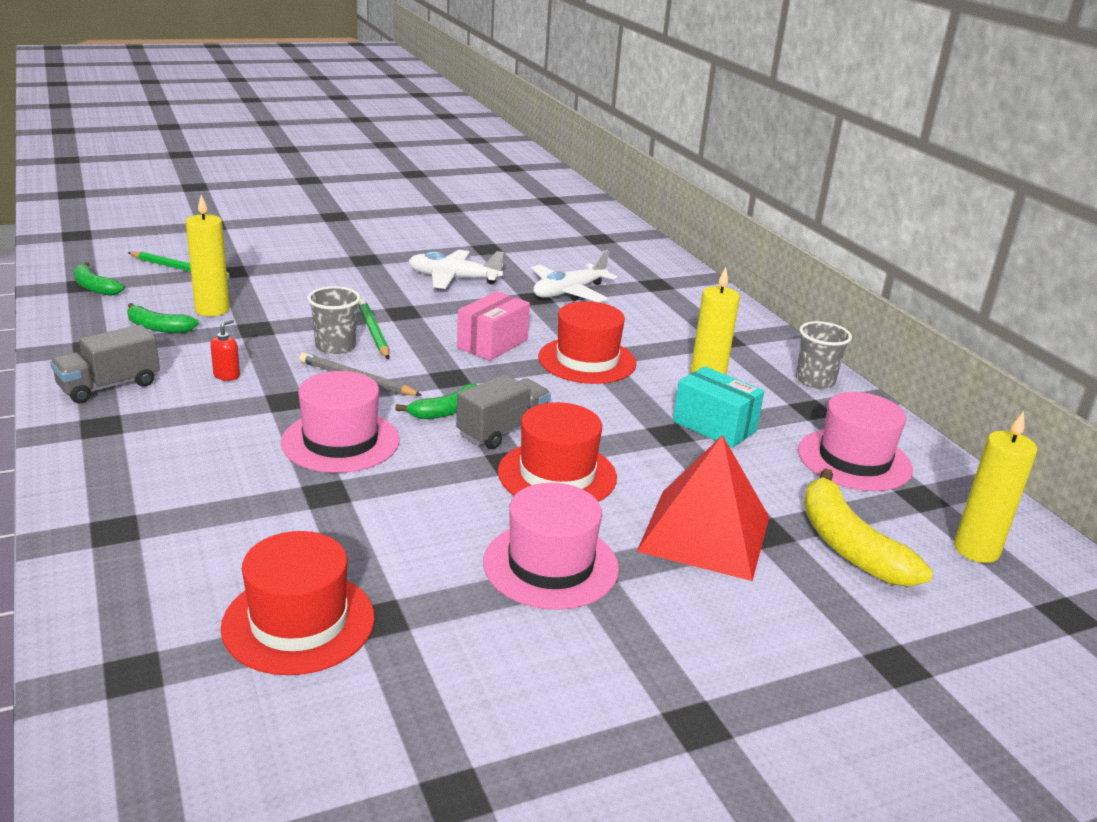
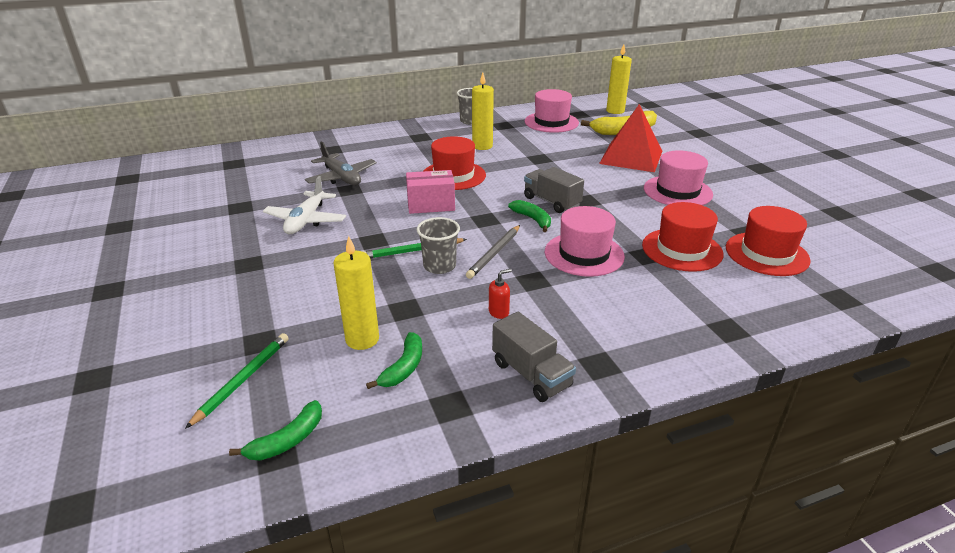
camera: 85 degrees left, 5 degrees up
red soap dispenser [210,319,240,381] -> red soap dispenser turned 120 degrees clockwise [489,269,511,319]
pink box [457,291,530,361] -> pink box turned 45 degrees counterclockwise [406,170,455,214]
red hat [498,402,617,502] -> red hat moved to [642,202,723,272]
white plane [531,250,617,302] -> grey plane [305,141,377,185]
turquoise box [673,366,764,448] -> none

